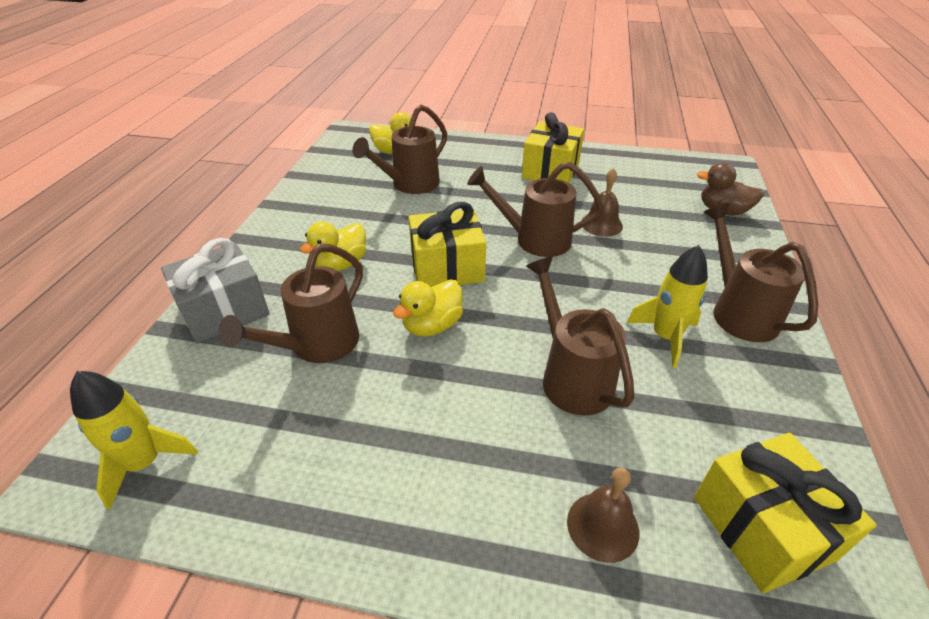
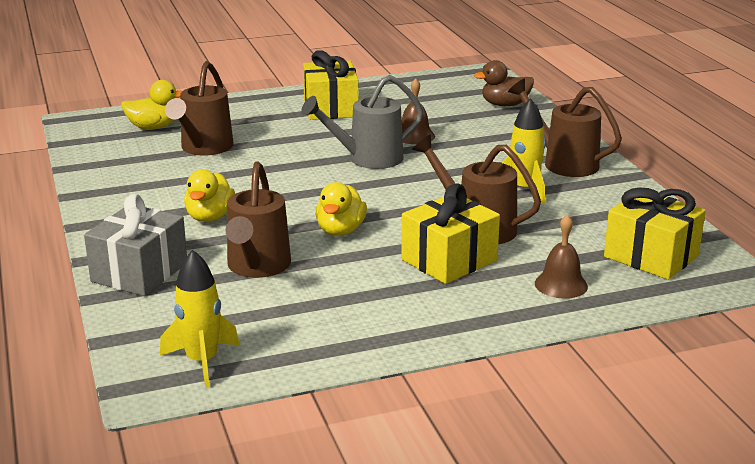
camera: 30 degrees left, 15 degrees down
yellow gift [409,202,486,287] -> yellow gift moved to [401,184,500,284]
brown watering can [467,162,604,257] -> grey watering can [301,75,423,169]

